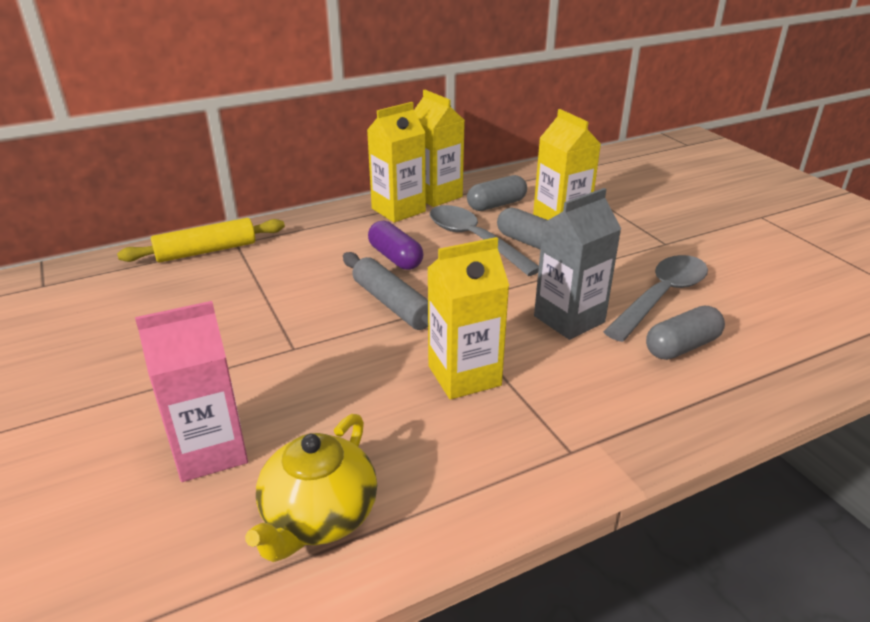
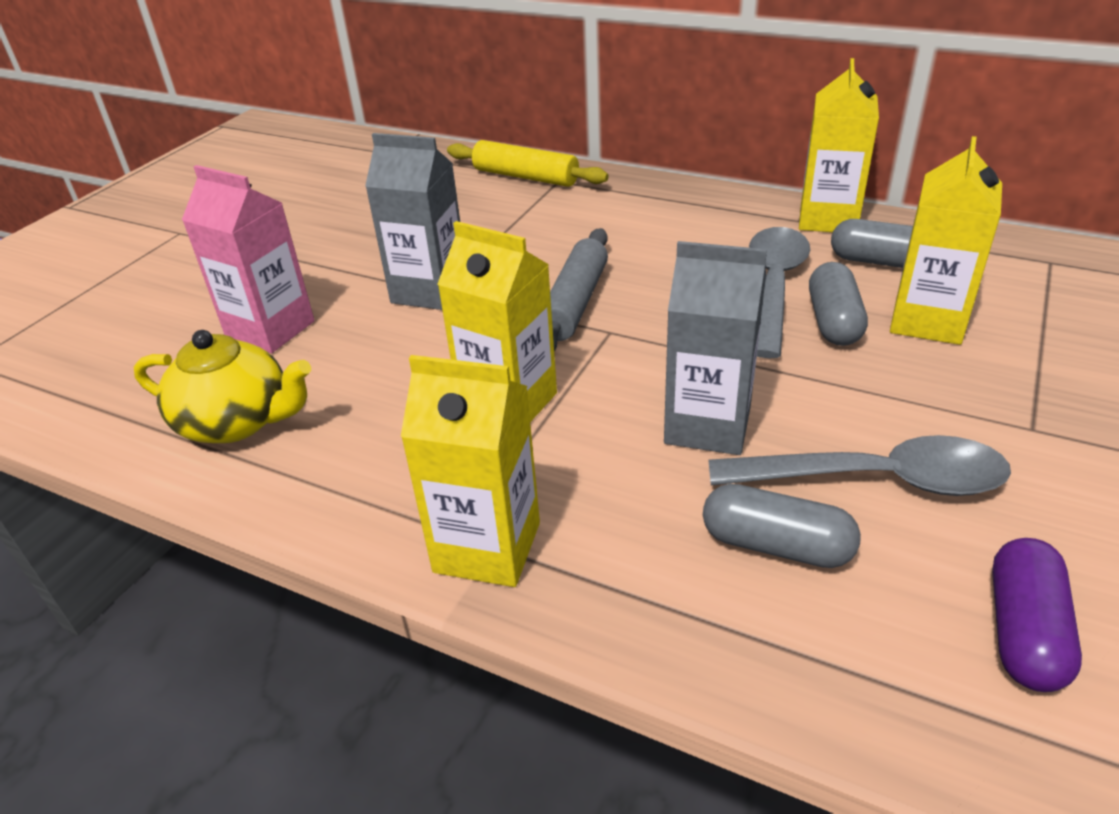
camera: 55 degrees right, 5 degrees up
yellow teapot [245,414,377,562] -> yellow teapot turned 150 degrees counterclockwise [134,330,311,443]
yellow carton [367,102,426,223] -> yellow carton moved to [401,355,540,587]
purple capsule [368,221,424,270] -> purple capsule moved to [992,538,1082,692]
none -> grey carton [365,133,460,310]

